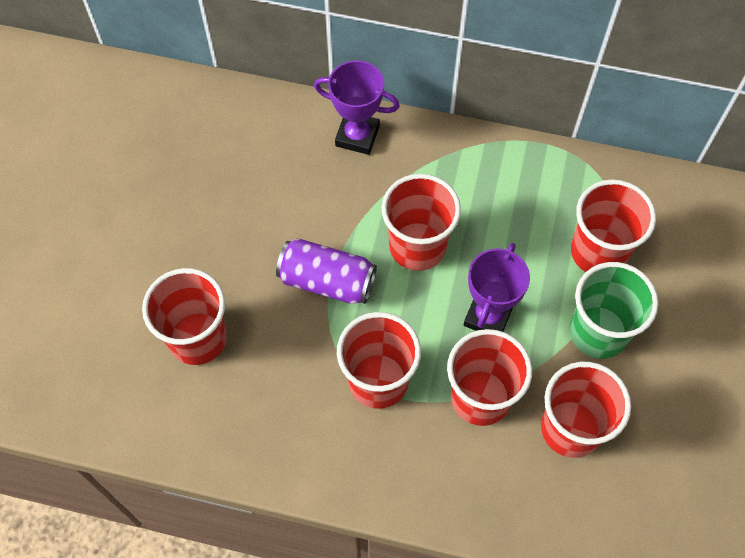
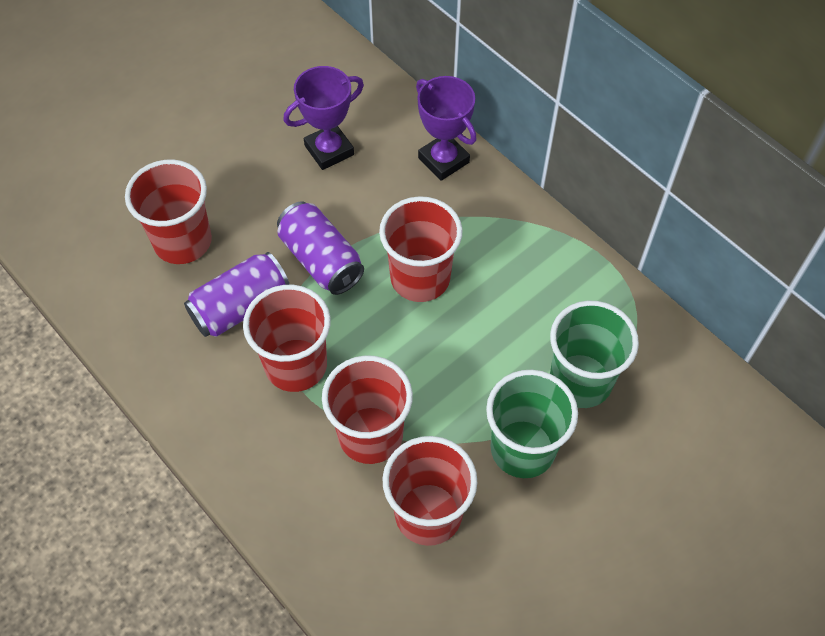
camera: 35 degrees right, 5 degrees down
purple trophy [464,243,530,332] -> purple trophy moved to [283,66,364,170]
red cup [571,179,656,272] -> green cup [550,301,639,408]
none -> purple can [184,252,290,337]

